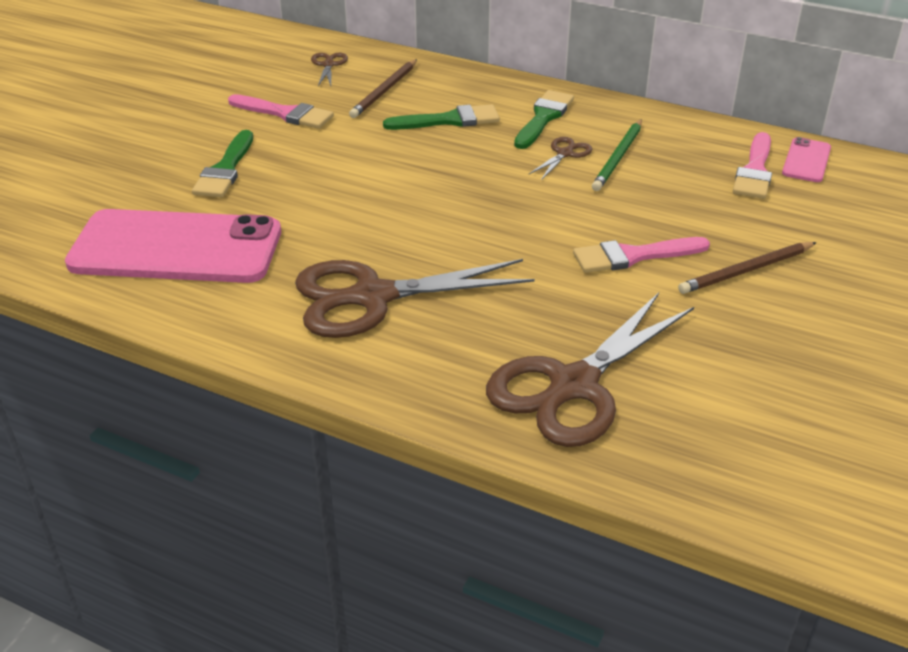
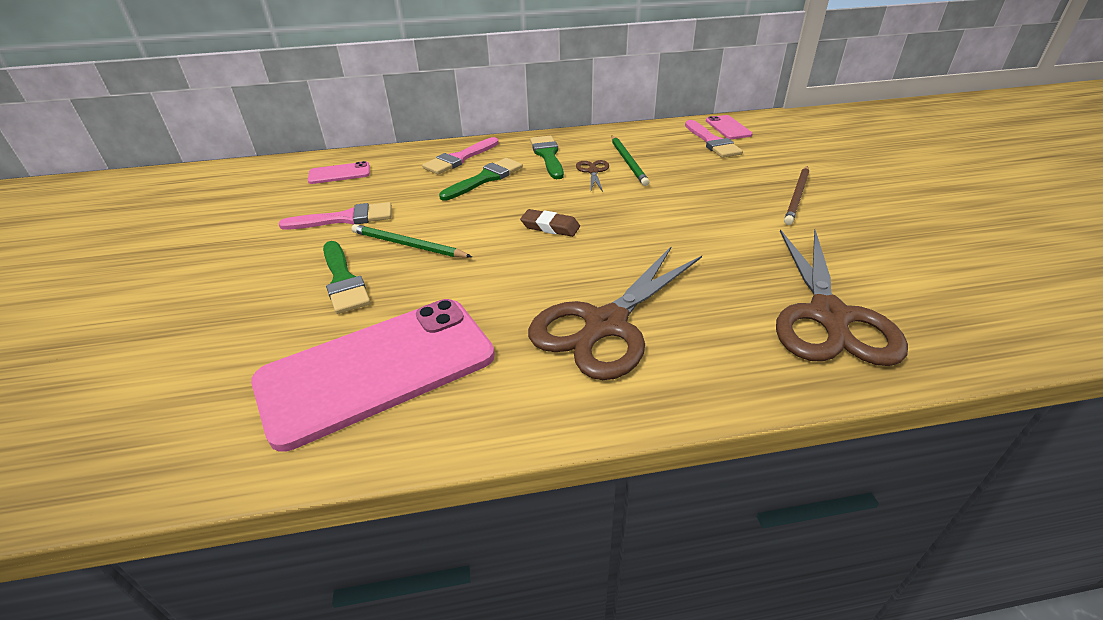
camera: 35 degrees left, 0 degrees up
brown scissors [311,53,348,86] -> pink phone [308,161,370,184]
brown pencil [349,59,417,118] -> none
pink brush [573,237,710,273] -> pink brush moved to [422,137,499,174]
none -> green pencil [351,224,472,258]
none -> brown eraser [520,209,580,237]

